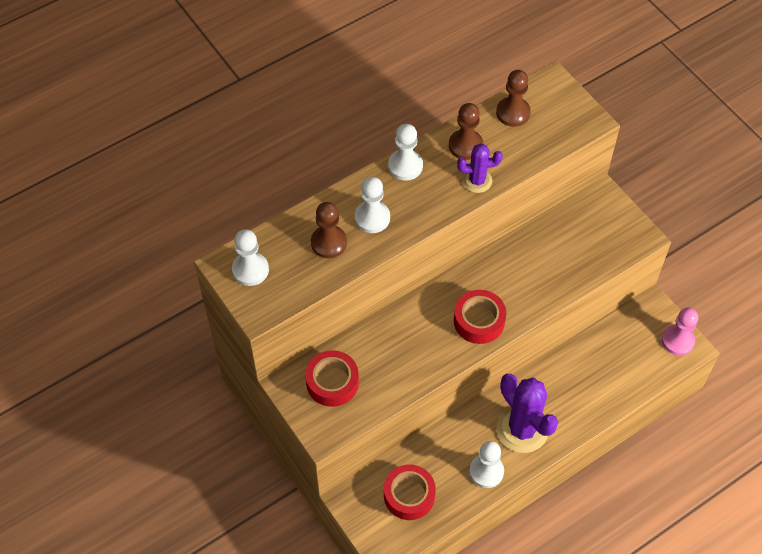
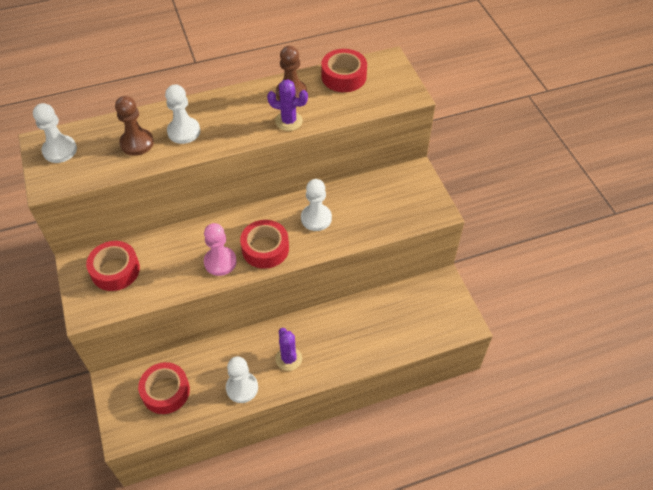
camera: 15 degrees right, 5 degrees down
white pawn [388,124,423,180] -> white pawn moved to [301,179,332,231]
brown pawn [496,70,531,127] -> red tape [321,49,367,92]
purple cactus [497,374,558,453] -> purple cactus [275,328,302,371], size x0.56
pink pawn [662,307,698,355] -> pink pawn moved to [204,223,237,276]

